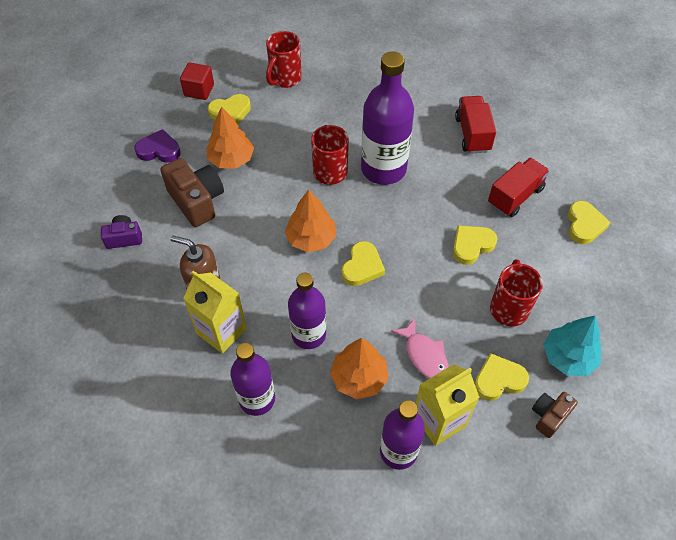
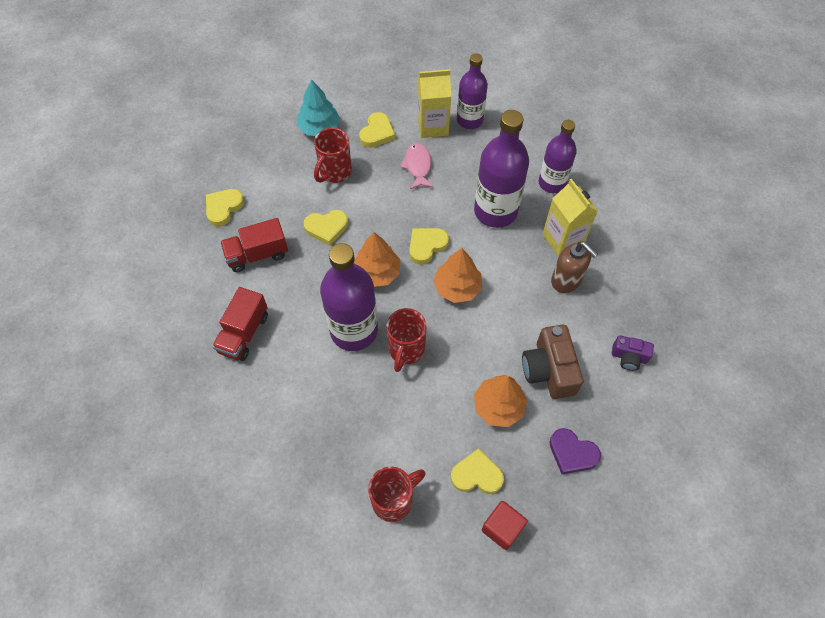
camera: 155 degrees left, 5 degrees up
purple bottle [288,273,326,349] -> purple bottle [474,110,529,228], size x1.54
orange tree [330,338,388,399] -> orange tree moved to [354,232,400,287]
yellow heart [474,353,529,401] -> yellow heart turned 75 degrees counterclockwise [359,112,395,148]
brown camera [532,392,578,438] -> none

